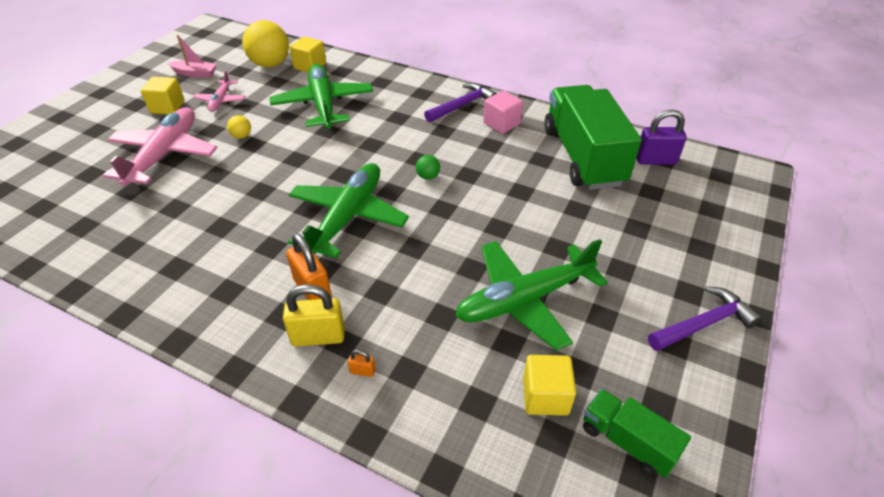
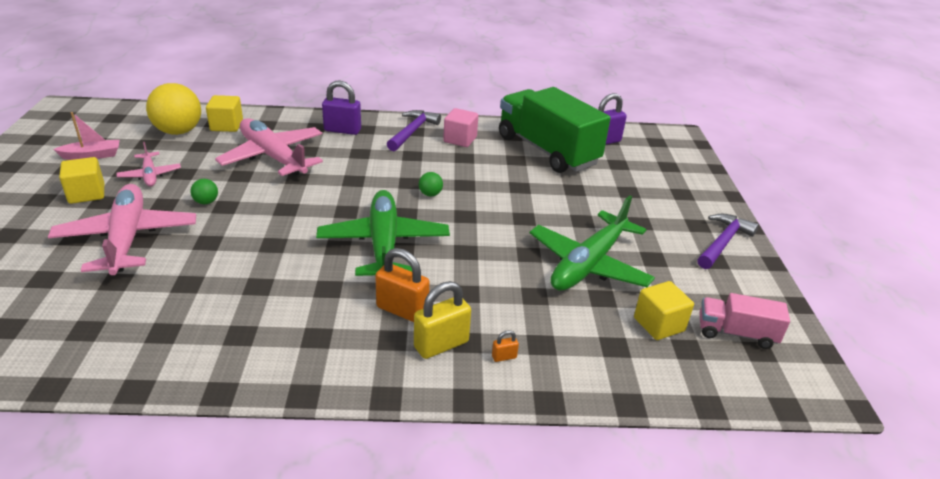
camera: 30 degrees left, 10 degrees down
yellow ball [227,115,251,139] -> green ball [190,179,218,204]
green plane [269,64,373,129] -> pink plane [215,118,323,176]
green truck [583,389,691,478] -> pink truck [699,293,790,349]
none -> purple padlock [322,81,361,135]

